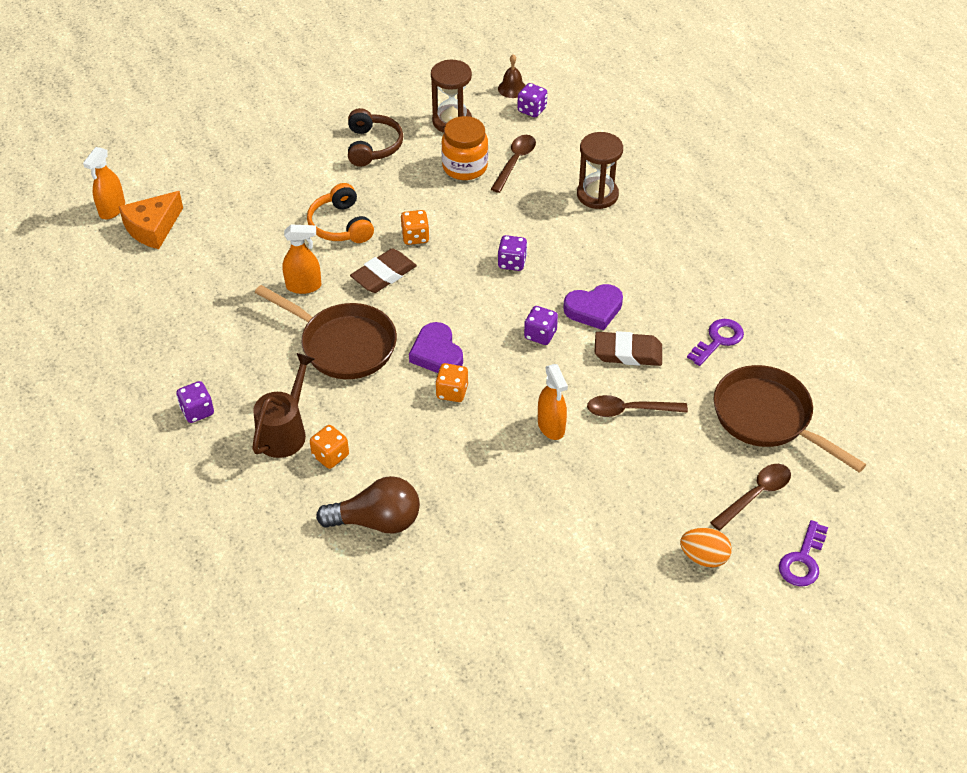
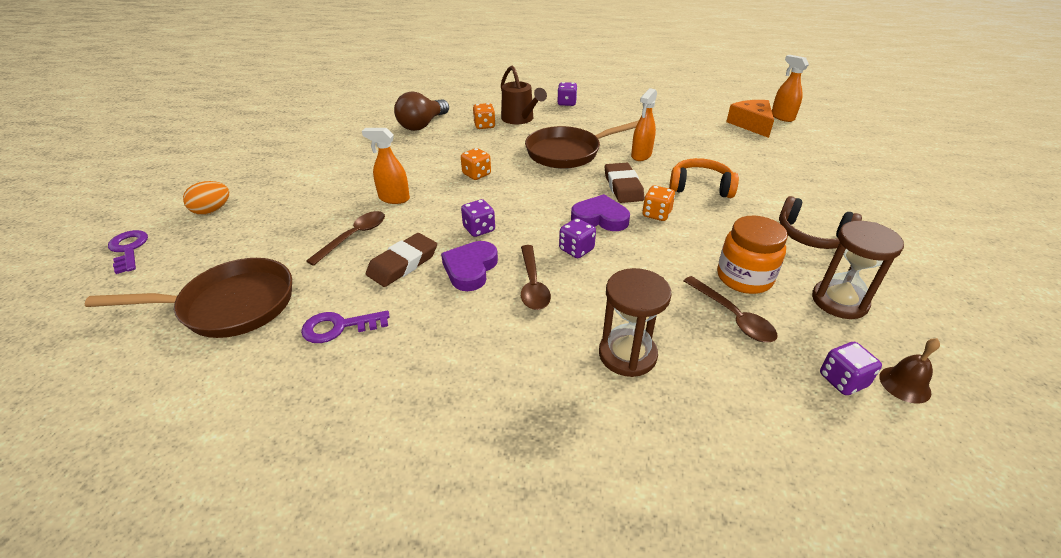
camera: 125 degrees right, 10 degrees down
purple heart [409,322,463,373] -> purple heart moved to [571,194,630,231]
purple key [687,319,744,366] -> purple key turned 90 degrees clockwise [301,311,390,343]
brown spoon [710,464,791,531] -> brown spoon moved to [521,245,551,310]

